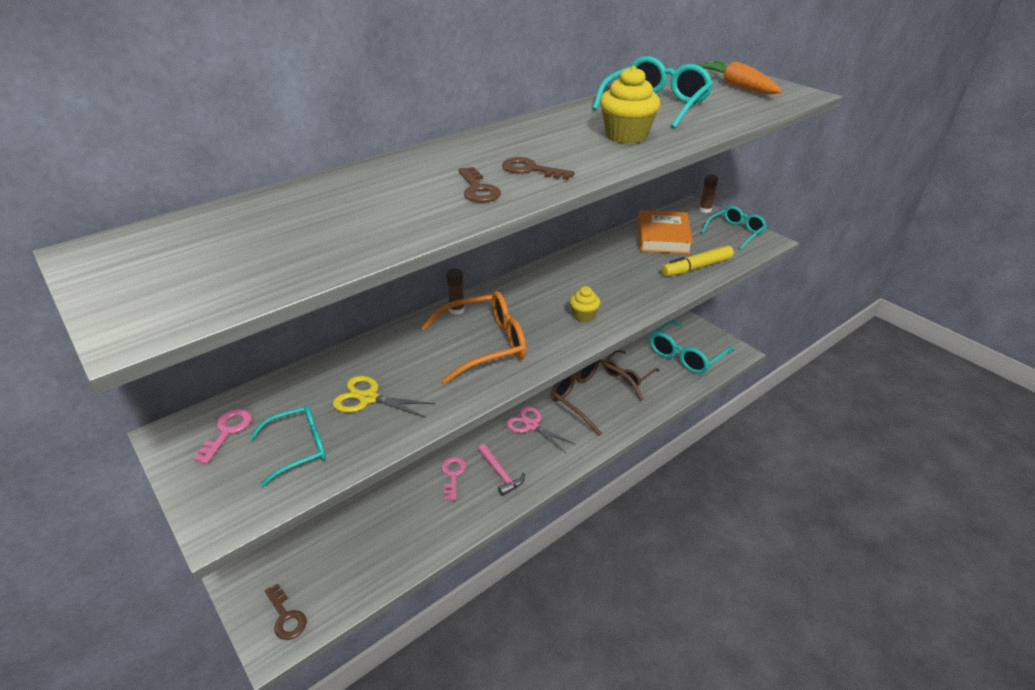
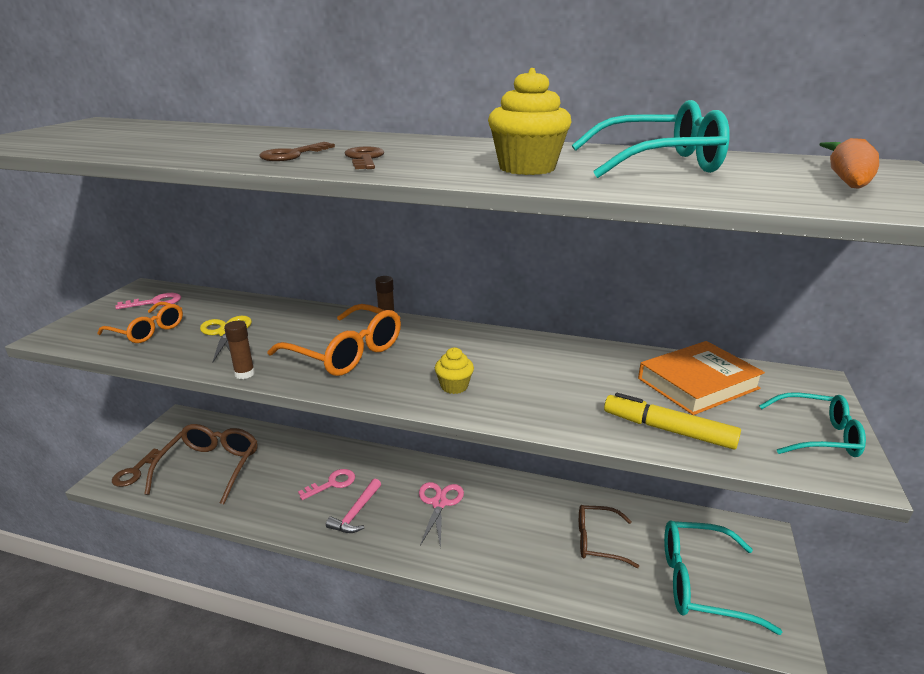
camera: 55 degrees right, 10 degrees down
turquoise glasses [249,405,326,487] -> orange glasses [97,302,183,343]
brown glasses [551,359,644,436] -> brown glasses moved to [145,424,258,504]
brown glue stick [699,174,718,213] -> brown glue stick moved to [224,321,255,379]

